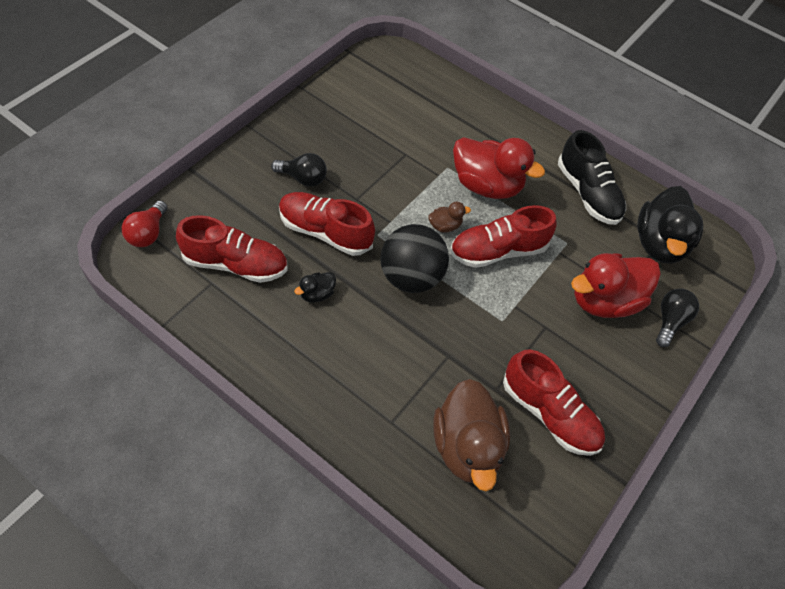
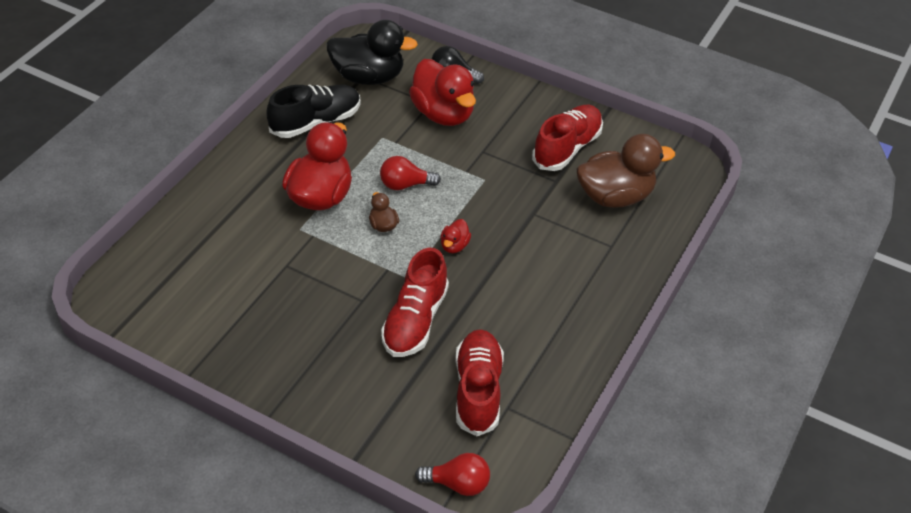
camera: 95 degrees left, 10 degrees down
black light bulb [271,153,327,187] -> none
black duck [294,272,336,303] -> none
black ball [380,224,449,293] -> red duck [440,219,471,253]
red shoe [450,205,557,268] -> red light bulb [380,156,441,190]

